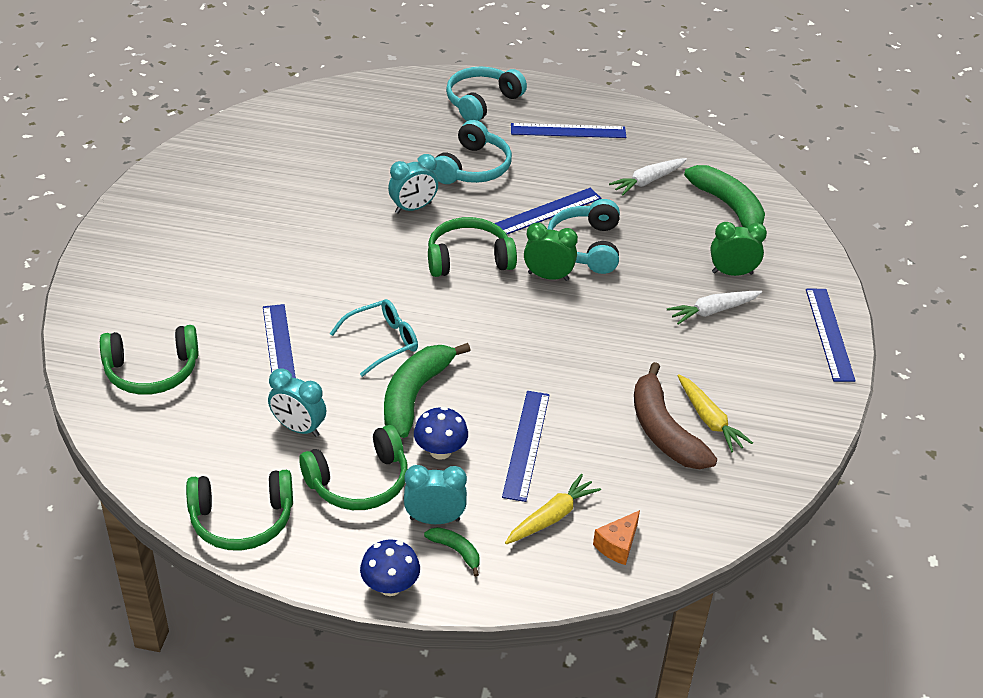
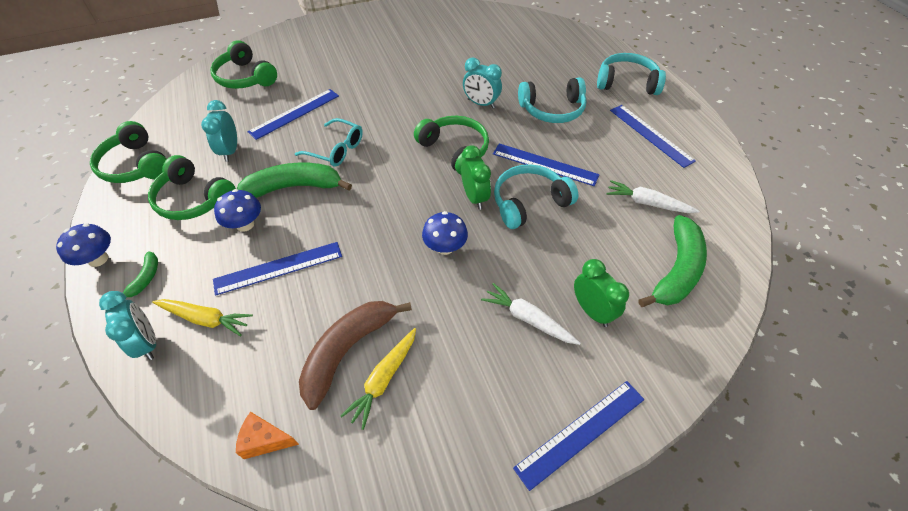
camera: 60 degrees right, 10 degrees up
turquoise clock [404,465,467,524] -> turquoise clock moved to [99,291,156,360]
orange cheese [593,510,640,565] -> orange cheese moved to [236,412,299,459]
none -> blue mushroom [422,211,468,255]

